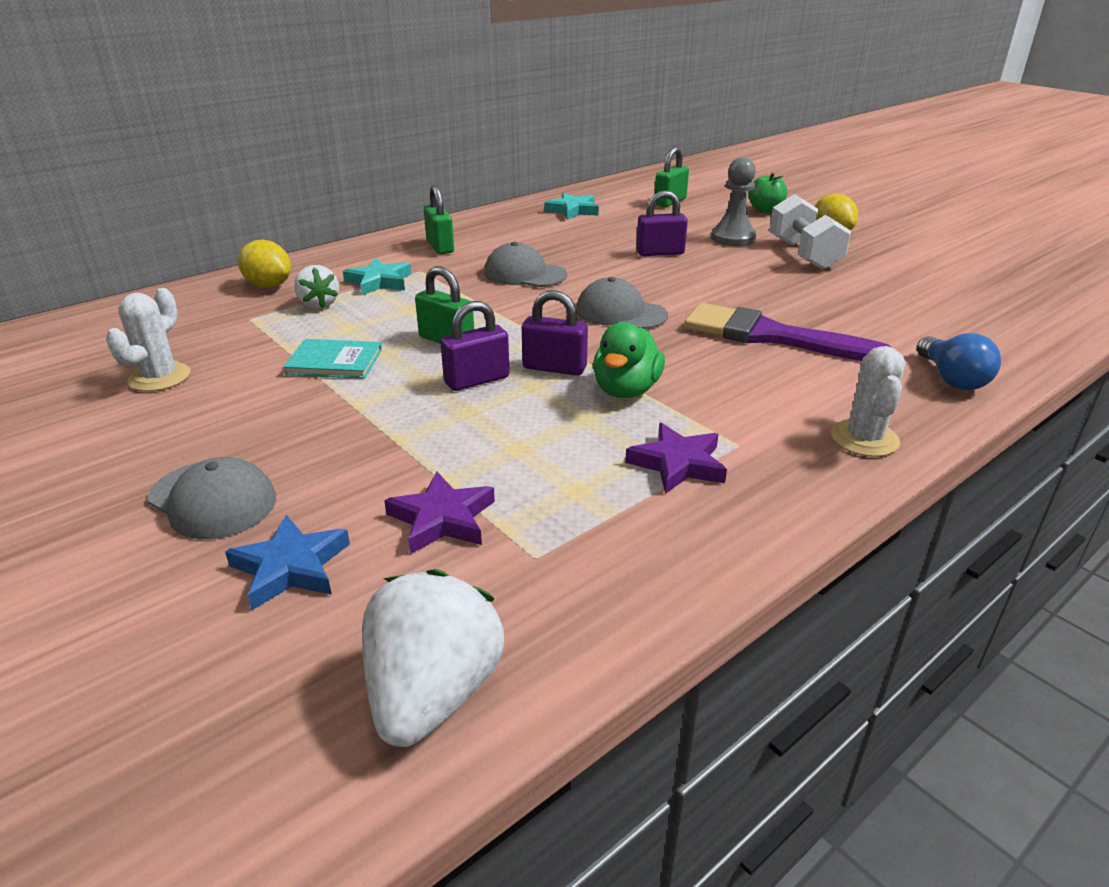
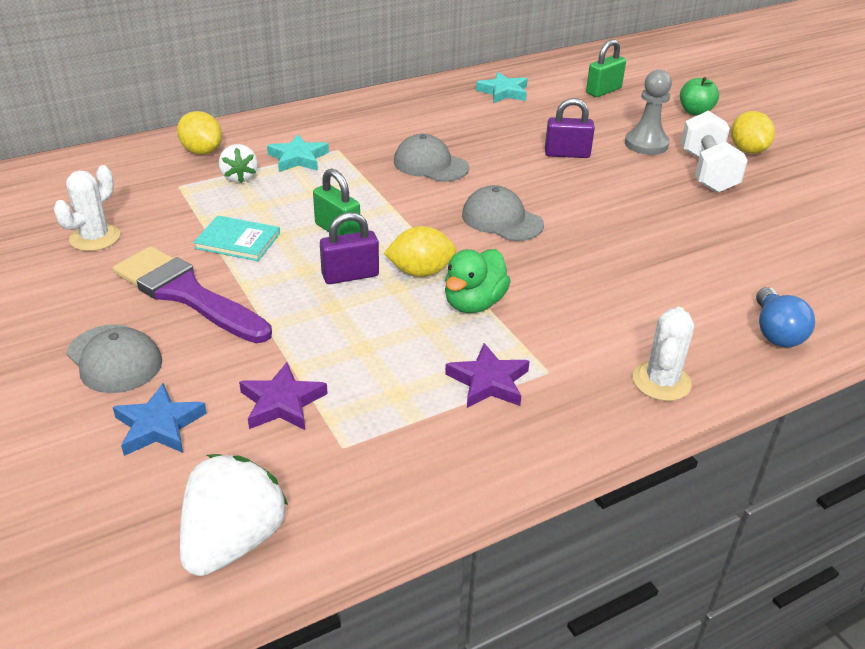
camera: 10 degrees right, 5 degrees up
green padlock [424,185,454,254] -> none
purple padlock [522,290,588,376] -> yellow lemon [384,226,457,277]
purple brush [684,303,891,361] -> purple brush moved to [113,246,272,343]

